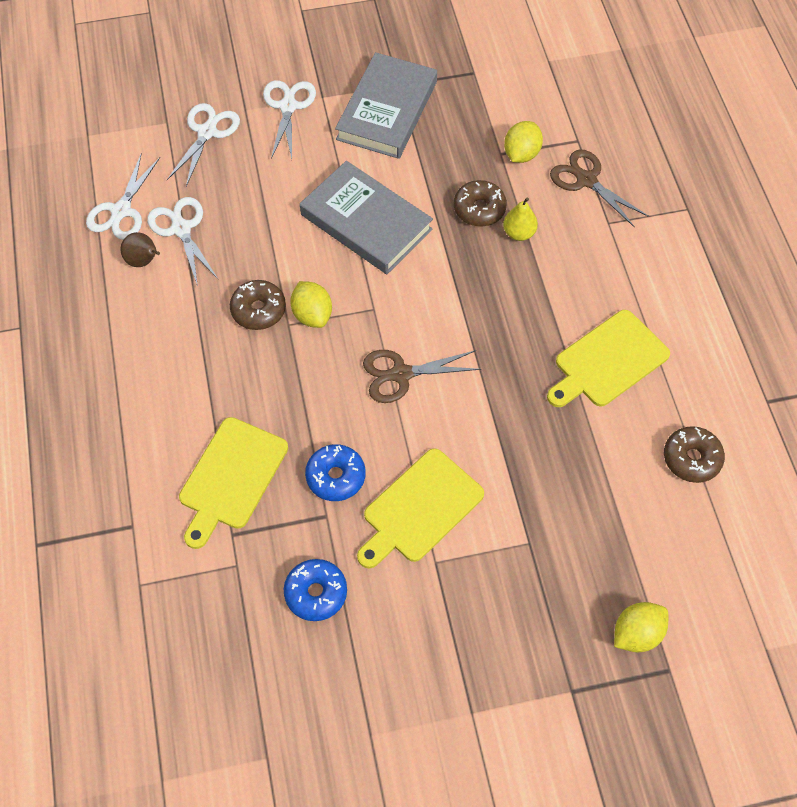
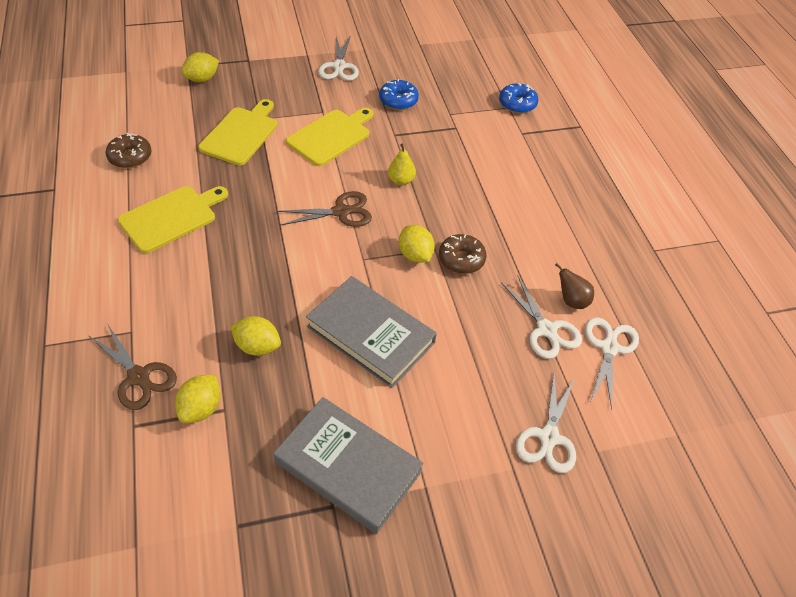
camera: 175 degrees right, 10 degrees down
yellow cutting board [179,417,288,549] -> yellow cutting board moved to [199,99,277,165]
white scissors [263,80,316,159] -> white scissors moved to [318,37,359,81]
blue donut [305,444,366,501] -> blue donut moved to [499,83,539,113]
grey book [335,52,437,159] -> grey book turned 75 degrees counterclockwise [273,397,423,534]
brown donut [454,180,507,226] -> yellow lemon [230,316,281,356]
yellow pear [503,198,538,241] -> yellow pear moved to [388,144,416,185]

